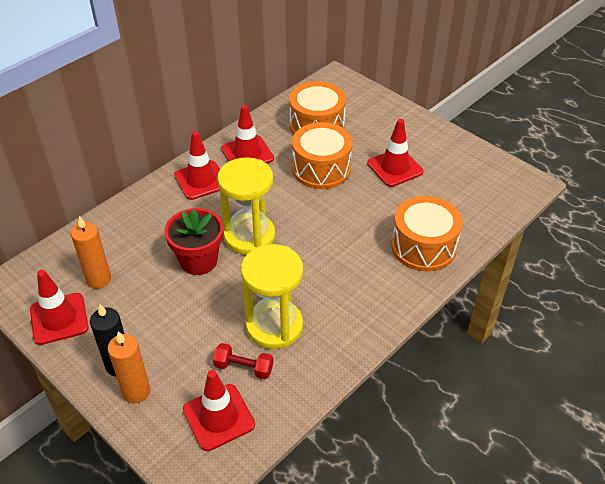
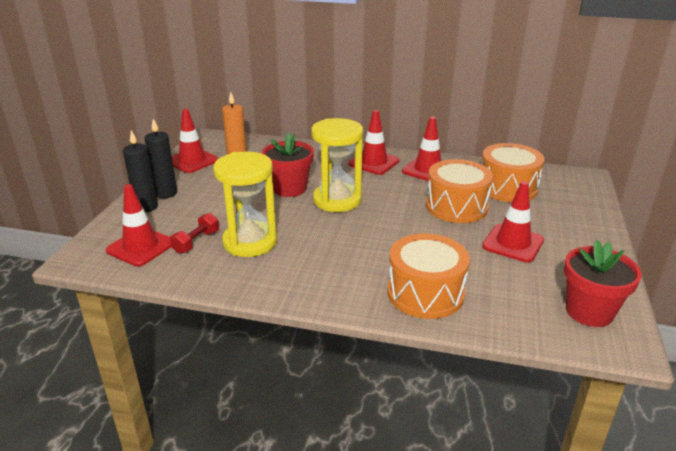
camera: 60 degrees right, 15 degrees down
orange candle [108,331,150,404] -> black candle [123,130,158,213]
red dumbbell [213,343,273,379] -> red dumbbell turned 45 degrees clockwise [170,213,219,254]
none -> red flower pot [564,240,642,327]

